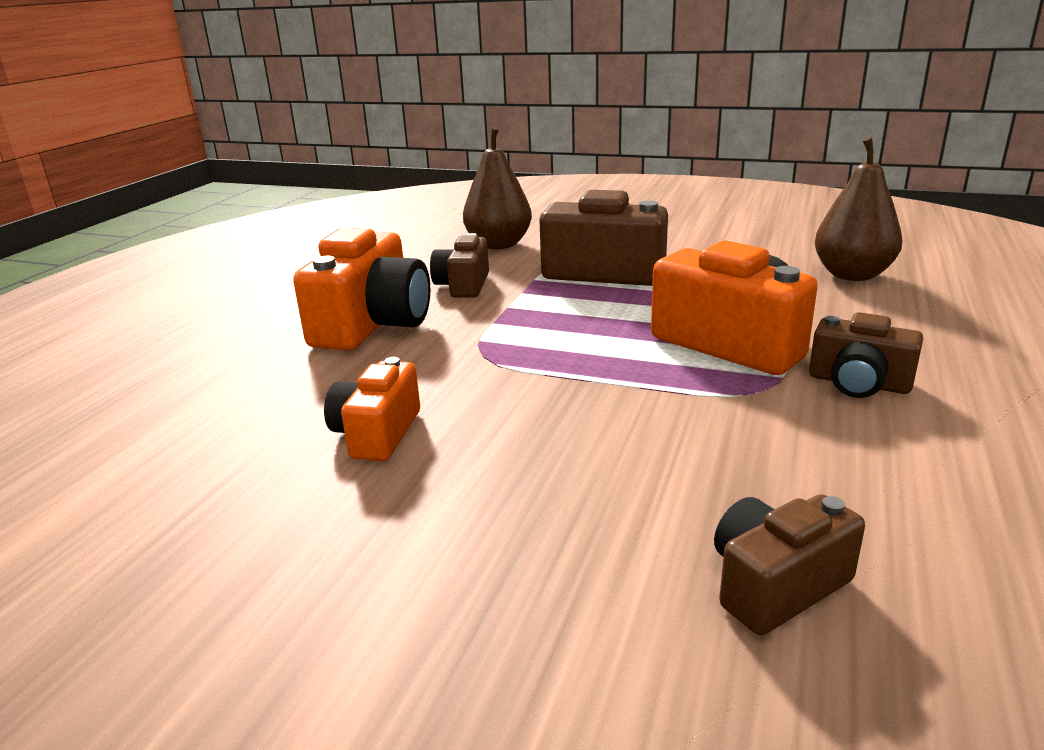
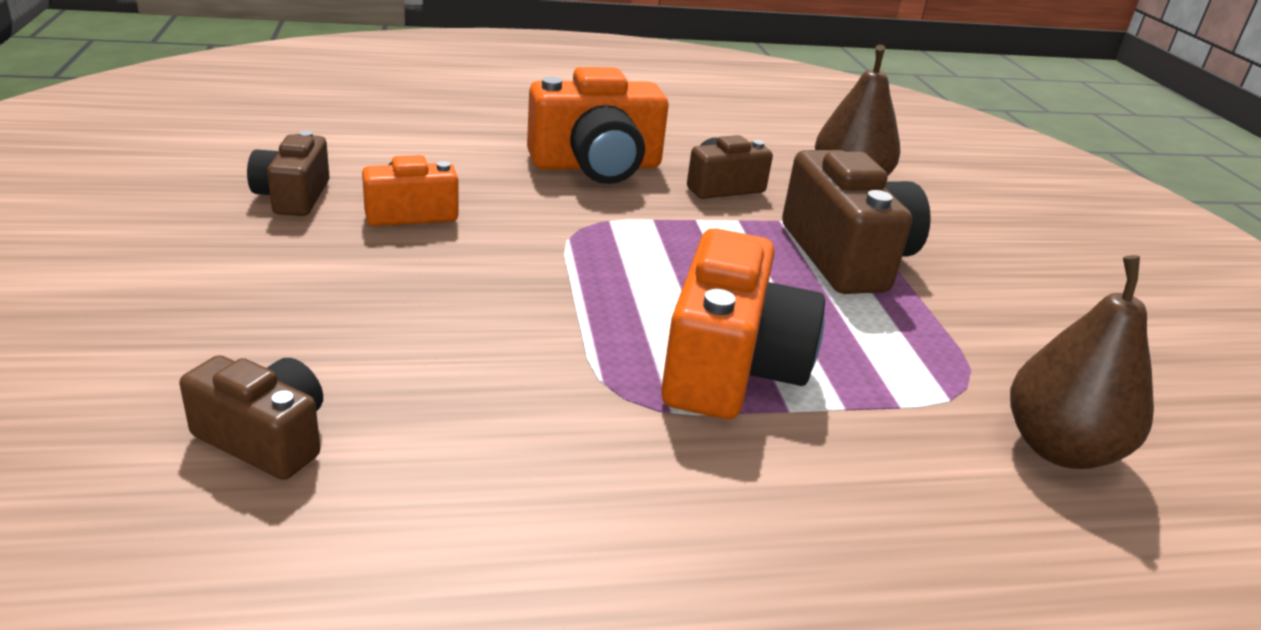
camera: 55 degrees right, 5 degrees up
brown camera [809,312,923,398] -> brown camera moved to [247,131,330,216]

